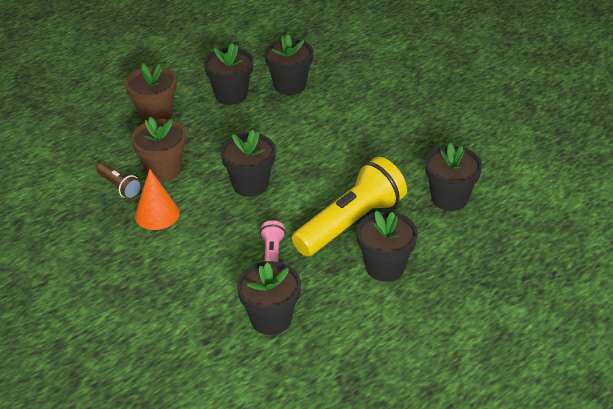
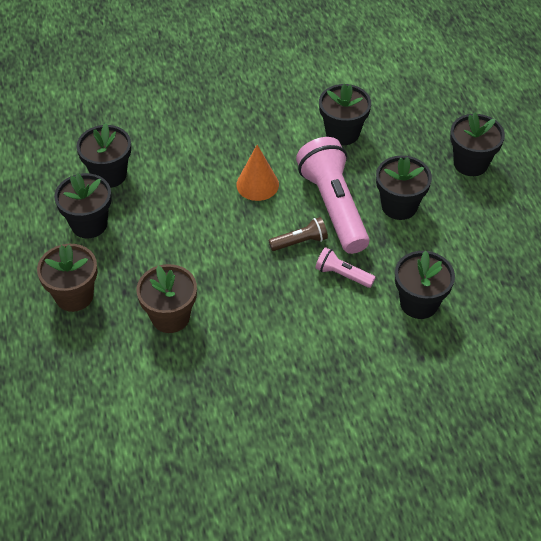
camera: 65 degrees left, 10 degrees up
brown flashlight [96,163,142,199] -> brown flashlight moved to [269,217,328,251]
orange cone [135,169,180,230] -> orange cone moved to [236,145,279,201]
black flower pot [220,130,276,197] -> black flower pot moved to [450,113,505,176]
yellow flashlight [292,157,407,256] -> pink flashlight [296,137,369,254]

